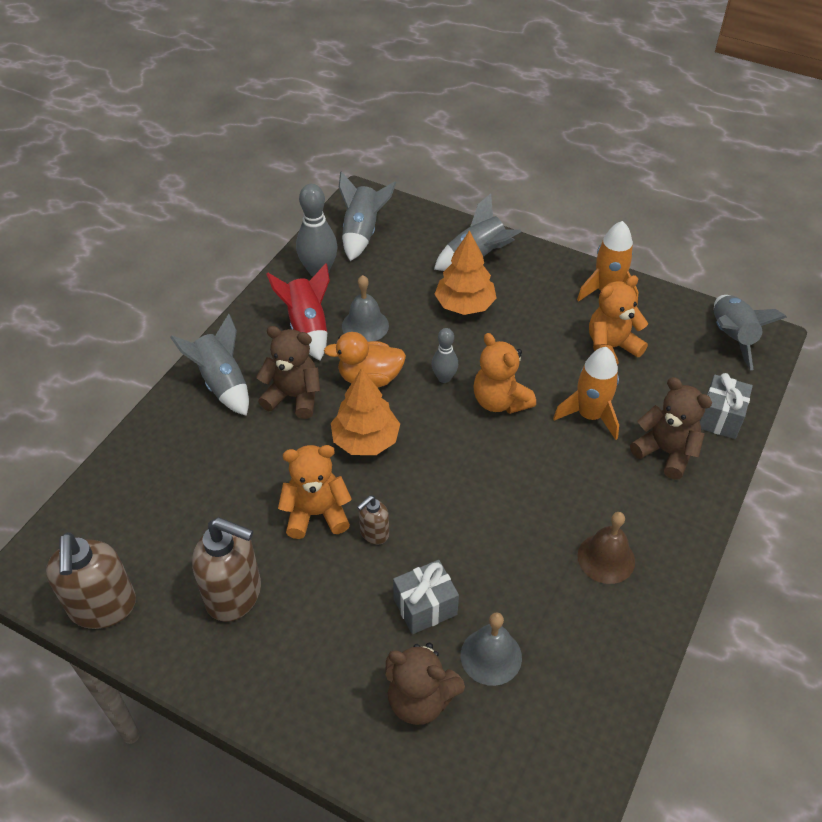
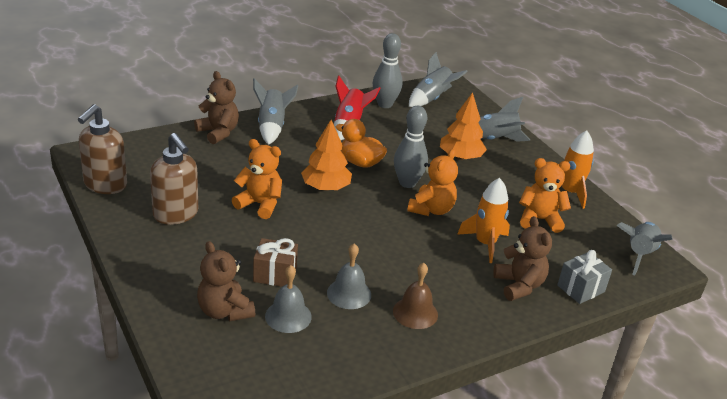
camera: 30 degrees right, 15 degrees down
brown teddy bear [256,326,320,419] -> brown teddy bear moved to [194,71,239,144]
grey bell [342,275,389,342] -> grey bell moved to [327,243,371,309]
brown soap dispenser [357,496,389,545] -> none
grey gift [393,560,459,634] -> brown gift [253,238,298,287]
grey bowling pin [432,328,458,383] -> grey bowling pin [394,106,428,188], size x1.68
orange teddy bear [473,333,536,414] -> orange teddy bear turned 150 degrees counterclockwise [407,149,458,216]

